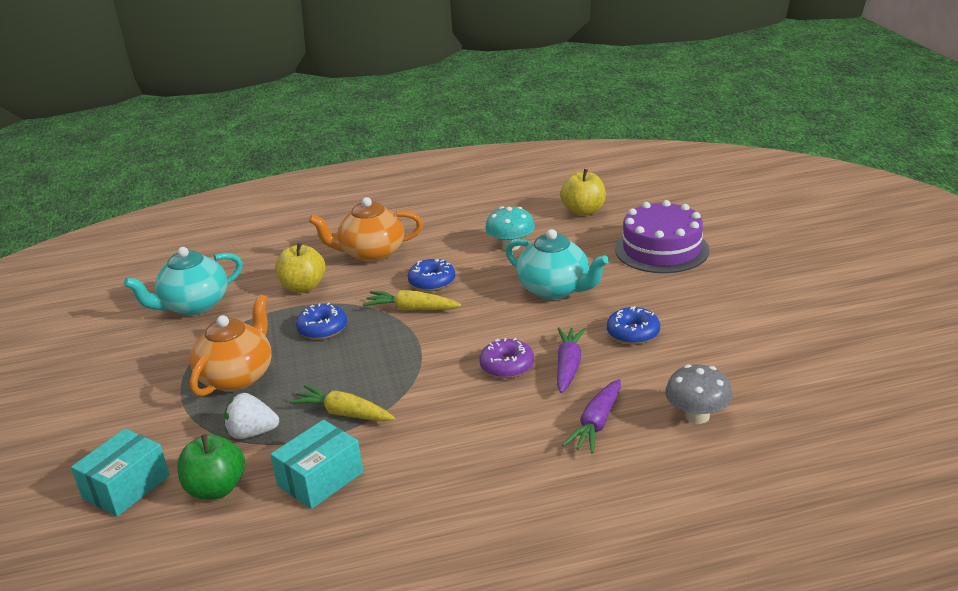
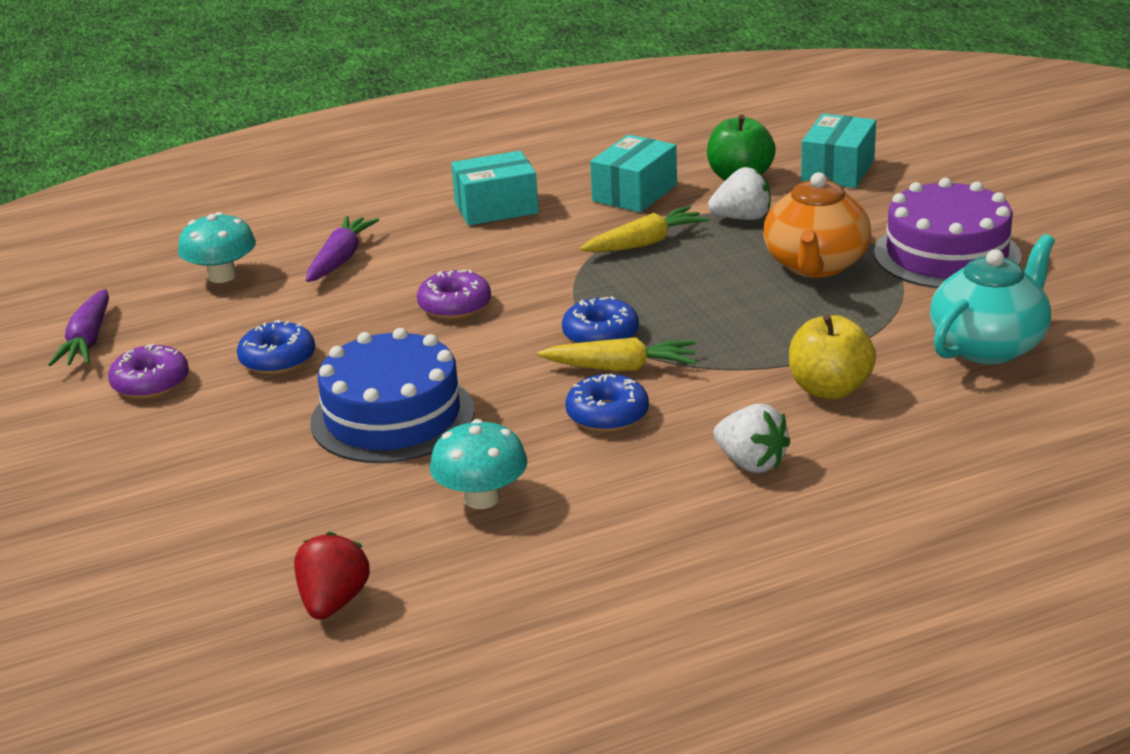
camera: 170 degrees right, 0 degrees up
yellow carrot [289,385,395,421] -> yellow carrot turned 45 degrees counterclockwise [580,206,709,252]
blue donut [296,303,347,340] -> blue donut moved to [562,296,639,343]
orange teapot [309,197,423,262] -> white strawberry [713,404,791,473]
turquoise teapot [505,229,609,300] -> blue cake [310,328,475,463]
purple carrot [557,327,586,393] -> purple carrot moved to [48,289,109,366]
yellow apple [560,169,606,216] -> red strawberry [294,532,370,620]
purple cake [615,200,710,273] -> purple cake moved to [874,178,1021,288]
grey mushroom [665,364,733,424] -> turquoise mushroom [178,212,256,283]
none -> purple donut [108,343,189,399]
none -> turquoise box [451,151,539,225]

